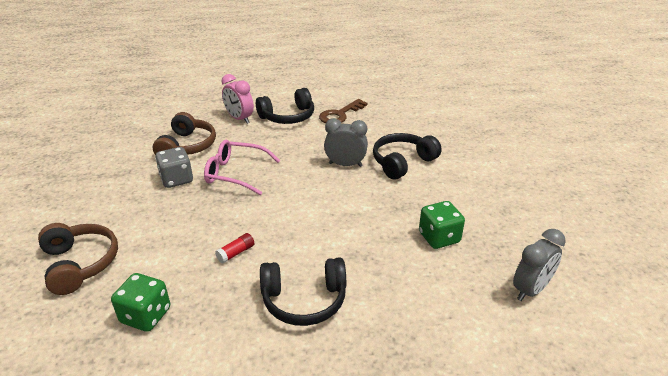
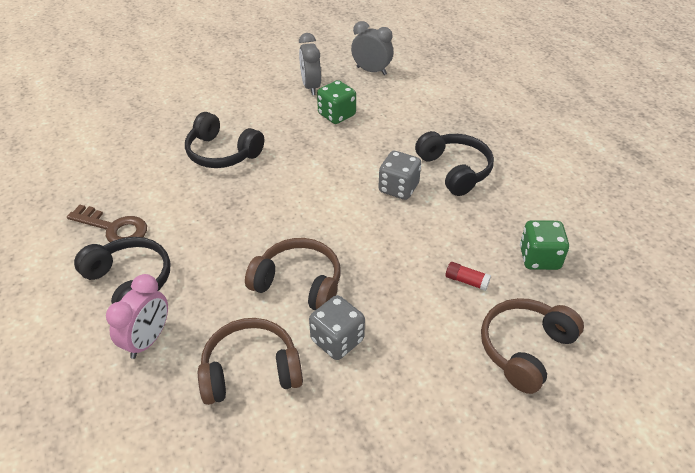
camera: 110 degrees left, 10 degrees up
pink glasses [204,140,280,195] -> brown headphones [245,238,341,310]
red glue stick [215,233,254,263] -> red glue stick moved to [446,262,491,291]
grey clock [324,118,368,167] -> grey clock moved to [299,33,321,95]
none -> grey dice [378,151,421,200]

